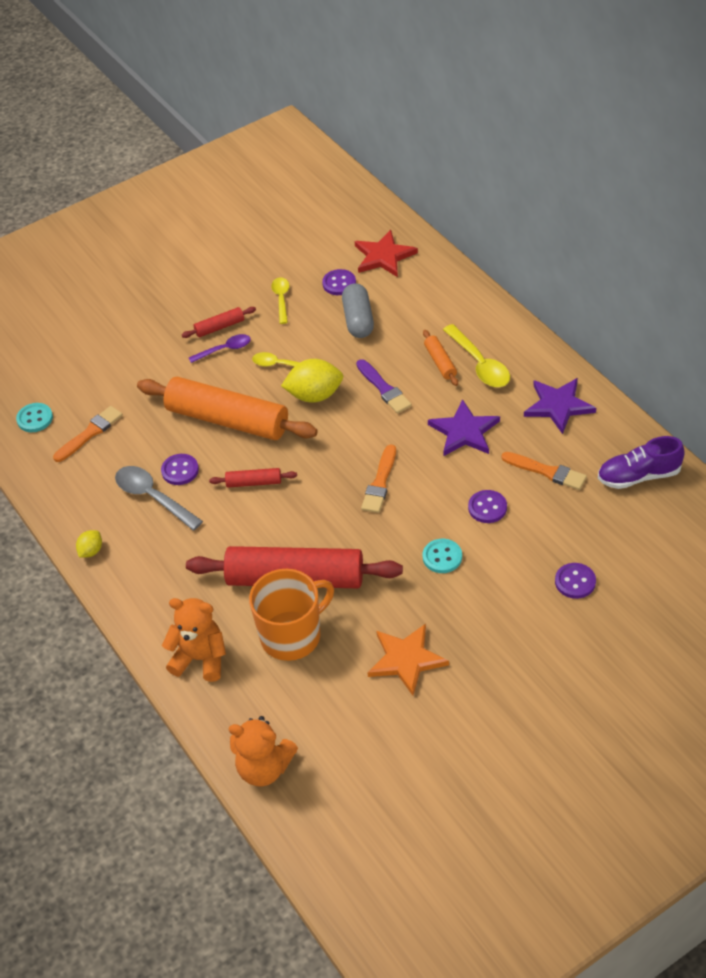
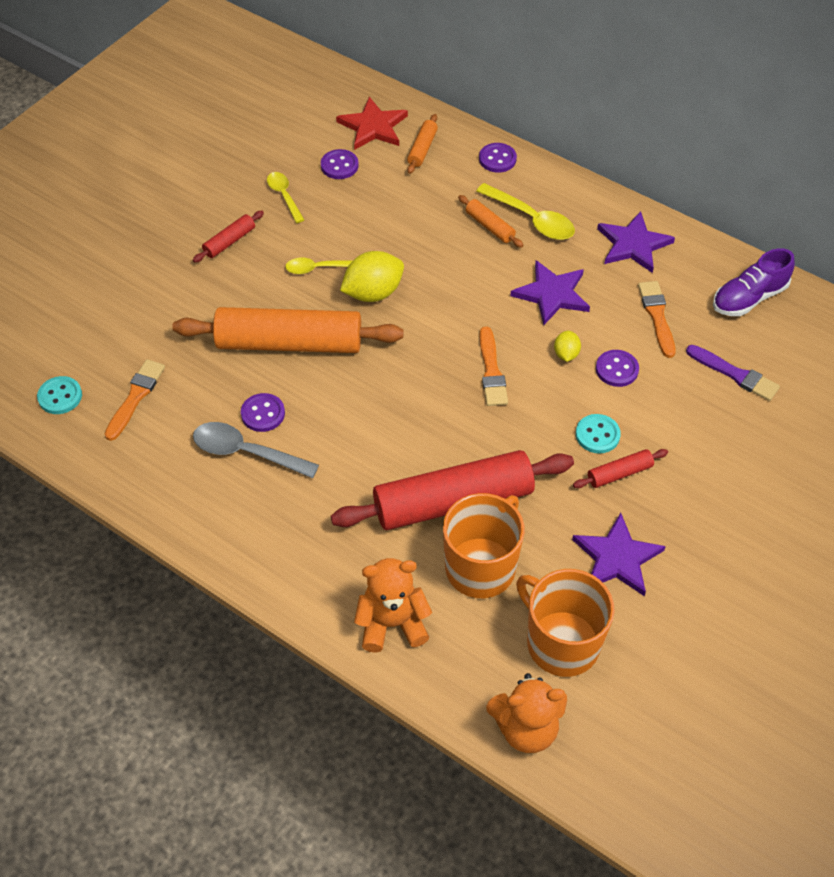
camera: 25 degrees left, 5 degrees up
yellow lemon [76,530,102,558] -> yellow lemon moved to [554,330,581,362]
purple spoon [189,334,251,363] -> none
red rolling pin [209,468,297,488] -> red rolling pin moved to [573,449,668,488]
grey capsule [342,283,374,338] -> none
purple brush [356,359,412,414] -> purple brush moved to [686,345,780,401]
orange star [367,624,449,696] -> purple star [572,513,666,596]
orange brush [502,452,587,490] -> orange brush turned 105 degrees counterclockwise [638,281,676,358]
purple button [555,563,596,599] -> purple button moved to [479,143,517,173]
none -> orange rolling pin [407,114,438,174]
none -> orange mug [516,569,615,677]

